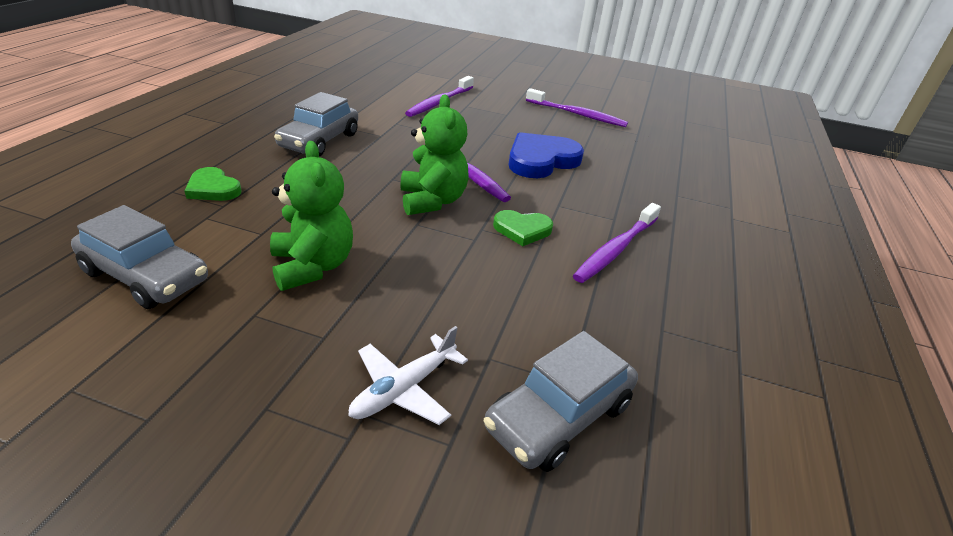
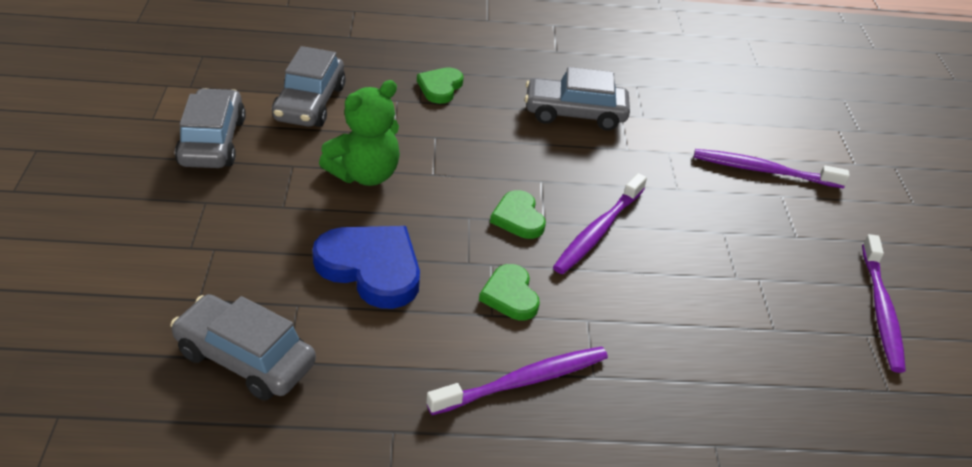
camera: 70 degrees right, 5 degrees up
white plane [348,326,468,425] -> none
green teddy bear [400,95,469,215] -> green heart [490,190,546,239]
blue heart [509,132,584,178] -> blue heart moved to [312,226,420,309]
purple toothbrush [573,203,661,283] -> purple toothbrush turned 135 degrees clockwise [427,346,608,415]
none -> grey car [175,88,246,168]

